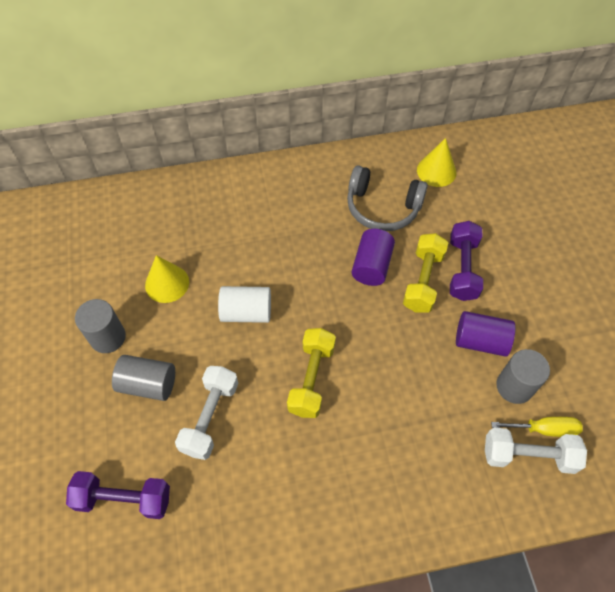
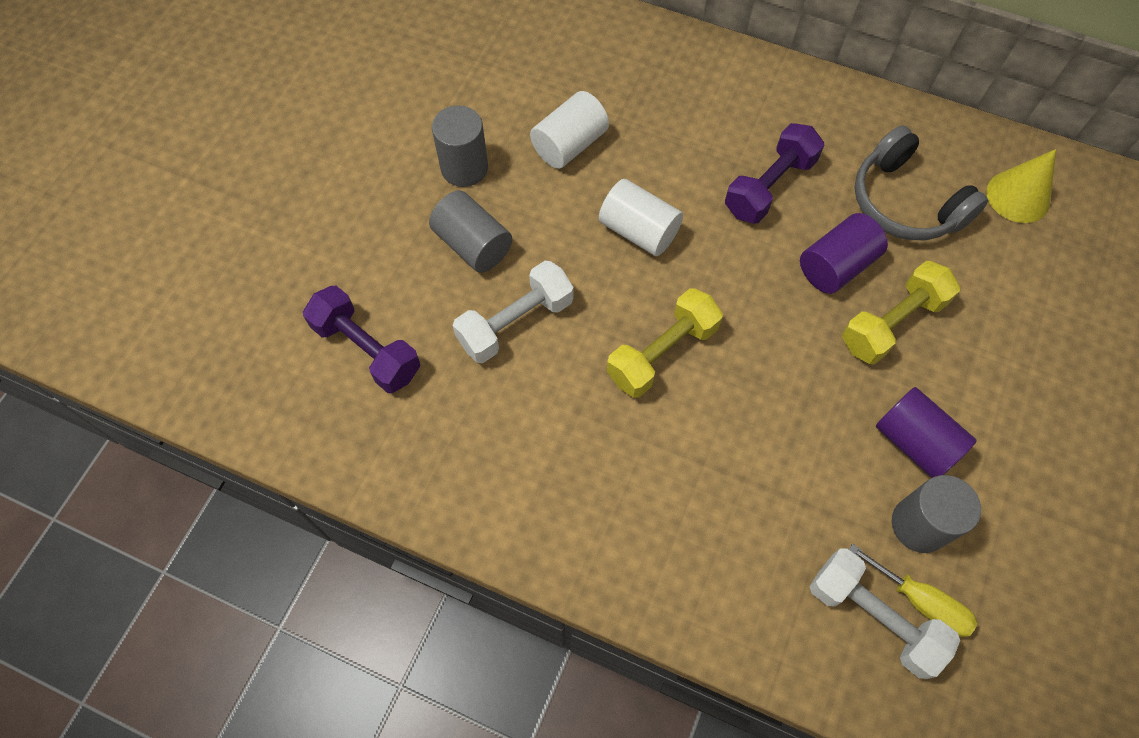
camera: 35 degrees right, 5 degrees up
yellow cone [145,255,189,303] -> white cylinder [530,91,609,169]
purple dumbbell [450,221,483,301] -> purple dumbbell moved to [725,123,824,224]

